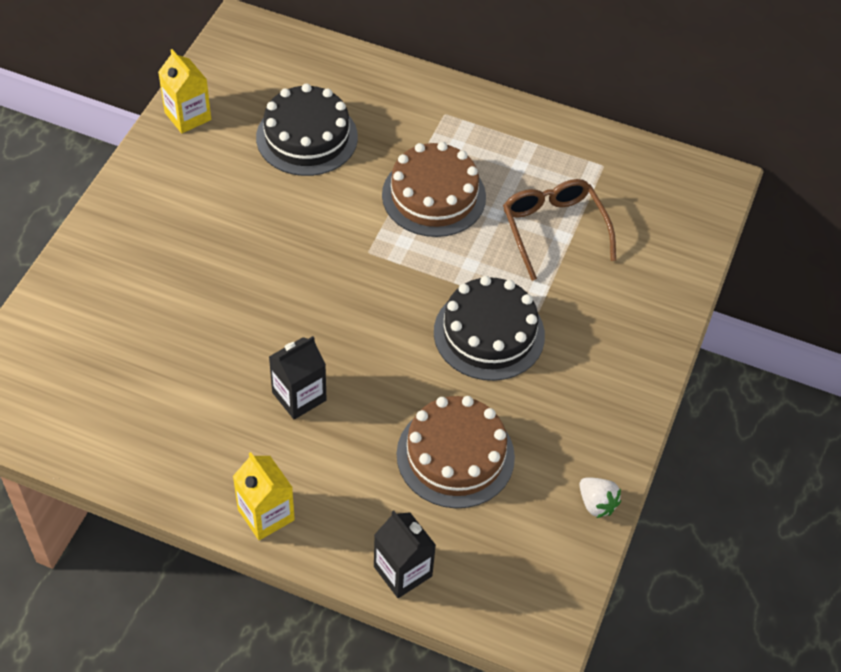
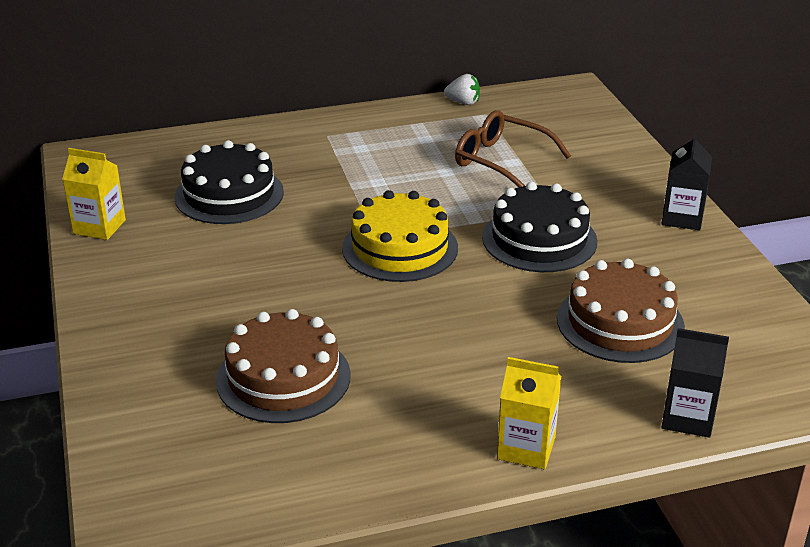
camera: 35 degrees left, 20 degrees down
black carton [269,336,327,420] -> black carton moved to [661,133,712,230]
brown cake [382,142,486,237] -> brown cake moved to [216,309,351,423]
white strawberry [579,477,621,518] -> white strawberry moved to [444,74,480,105]
none -> yellow cake [342,190,458,282]

